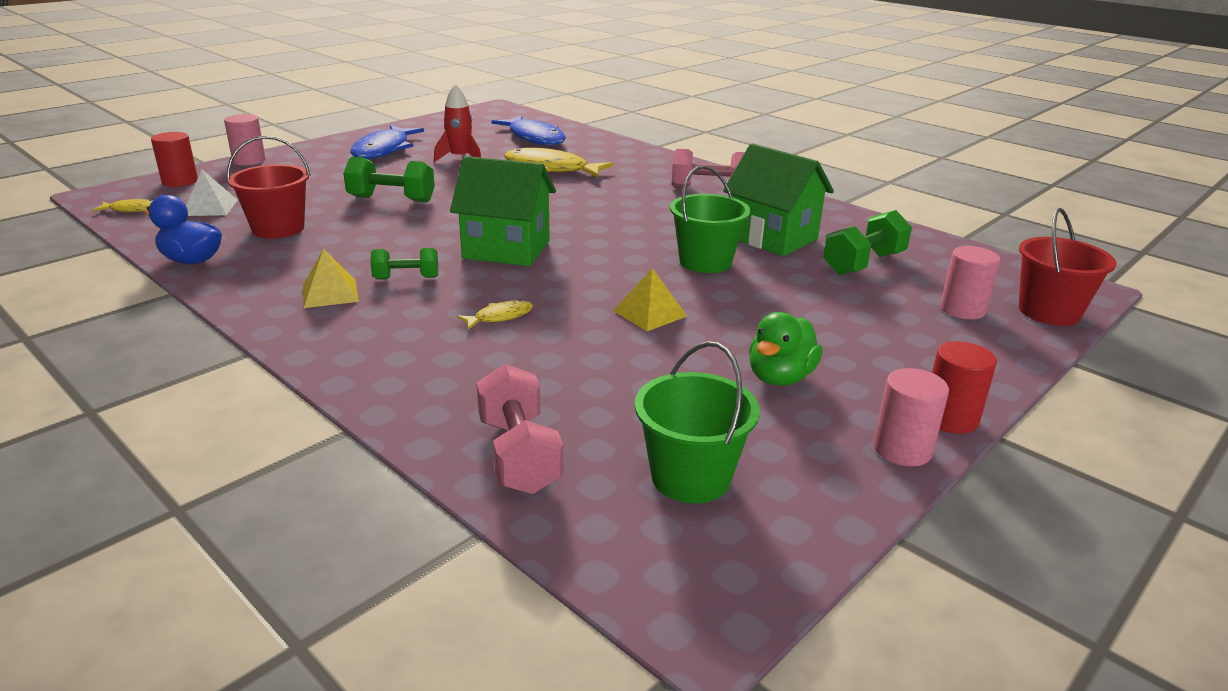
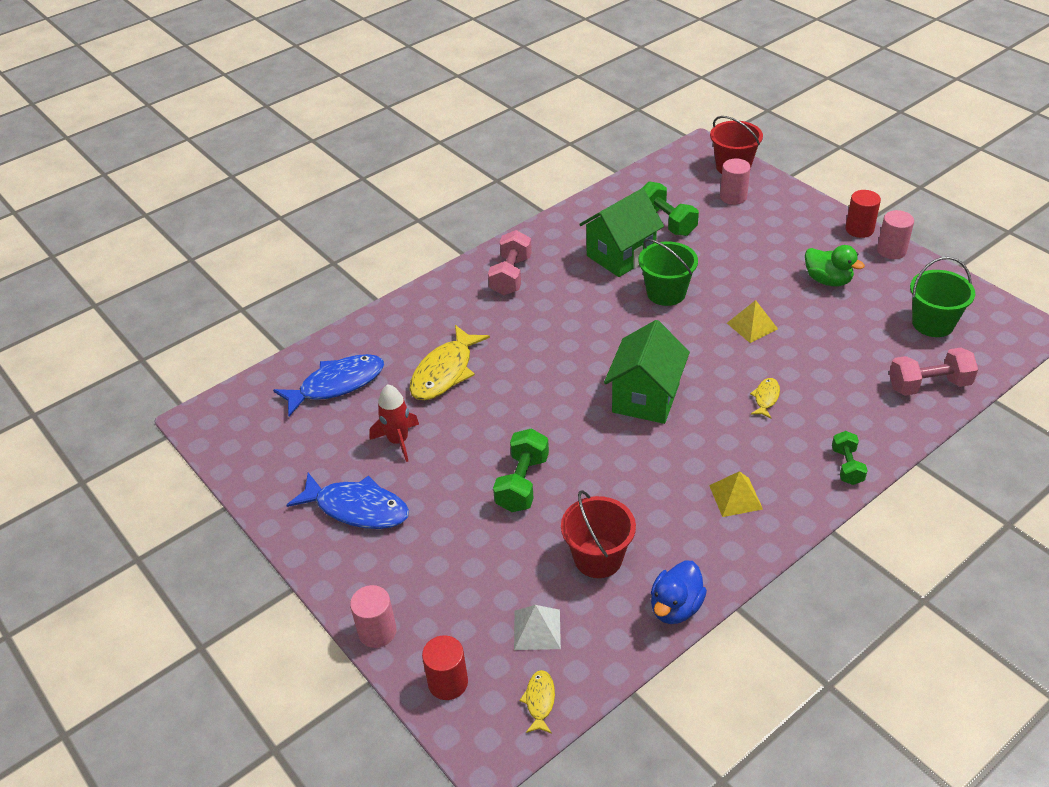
camera: 80 degrees left, 15 degrees up
green dumbbell [370,248,438,279] -> green dumbbell moved to [832,431,868,485]
yellow fish [457,300,533,330] -> yellow fish turned 45 degrees clockwise [750,378,780,419]

